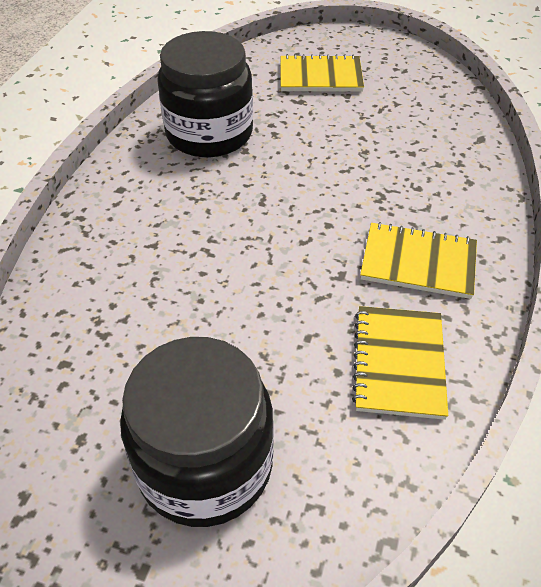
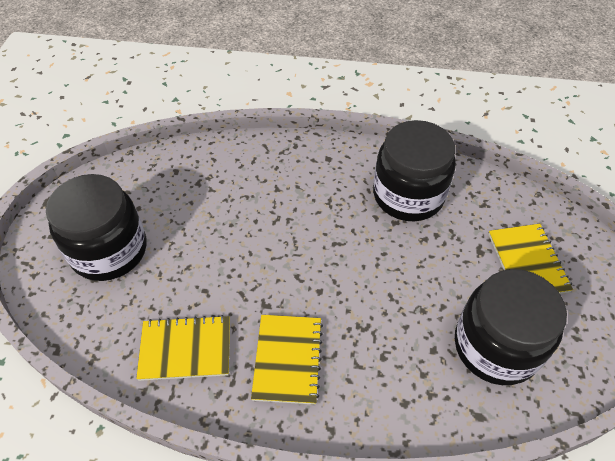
camera: 80 degrees right, 5 degrees up
none -> black jar [455,269,567,385]

